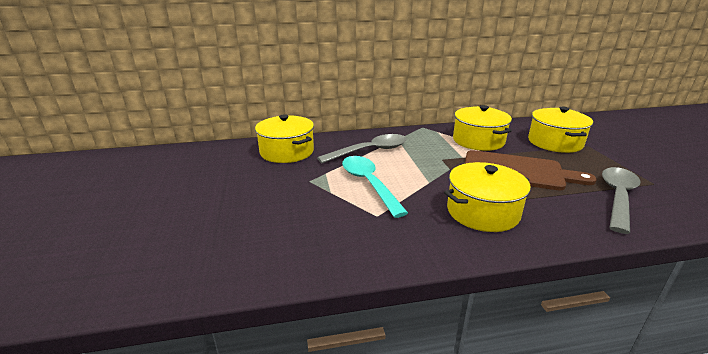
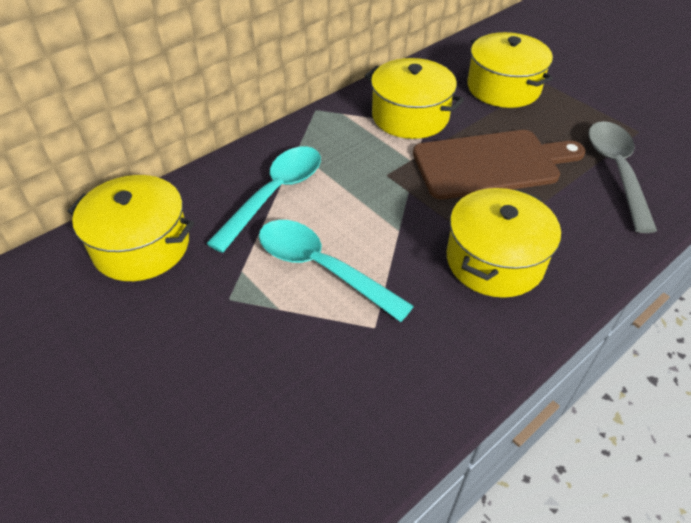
camera: 30 degrees left, 20 degrees up
grey spoon [317,134,407,163] -> turquoise spoon [206,146,321,253]

